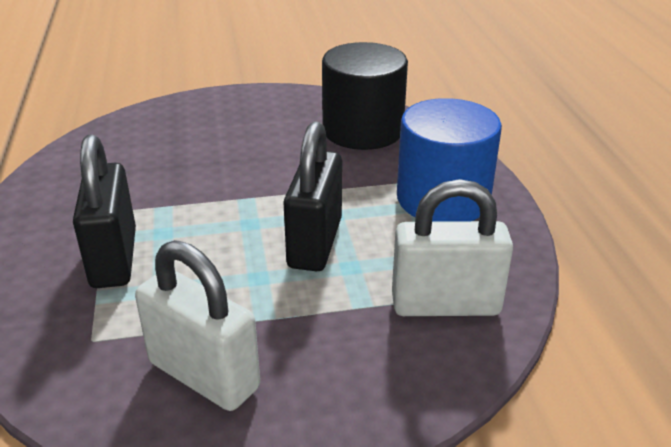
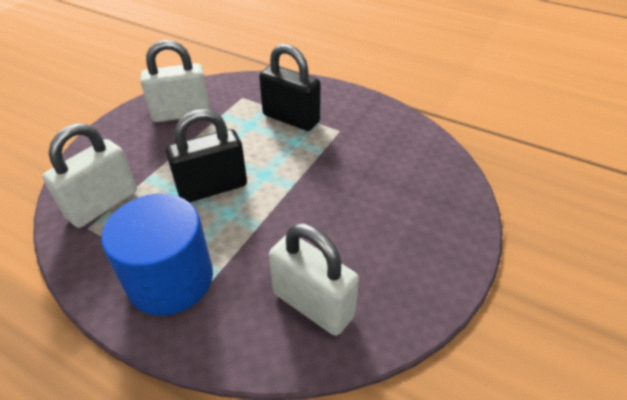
camera: 130 degrees right, 10 degrees up
black padlock [283,121,342,271] -> black padlock turned 75 degrees counterclockwise [166,109,247,202]
black cylinder [322,42,408,150] -> white padlock [269,223,359,336]

